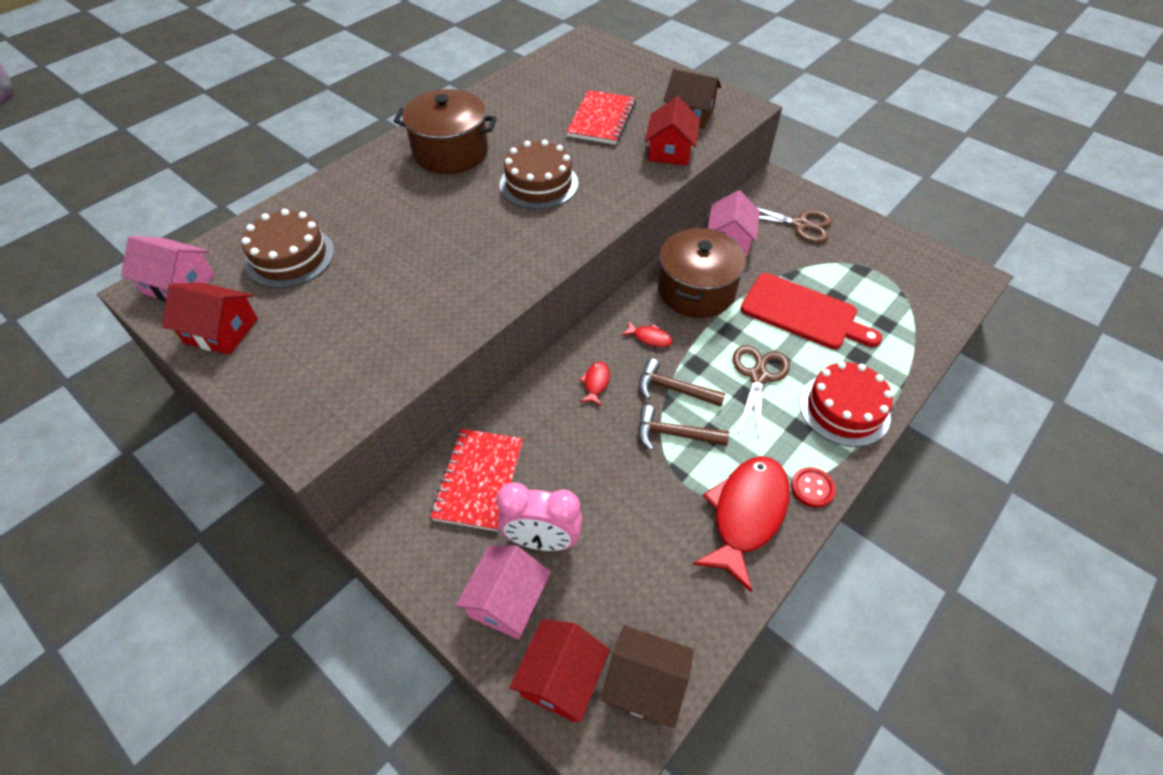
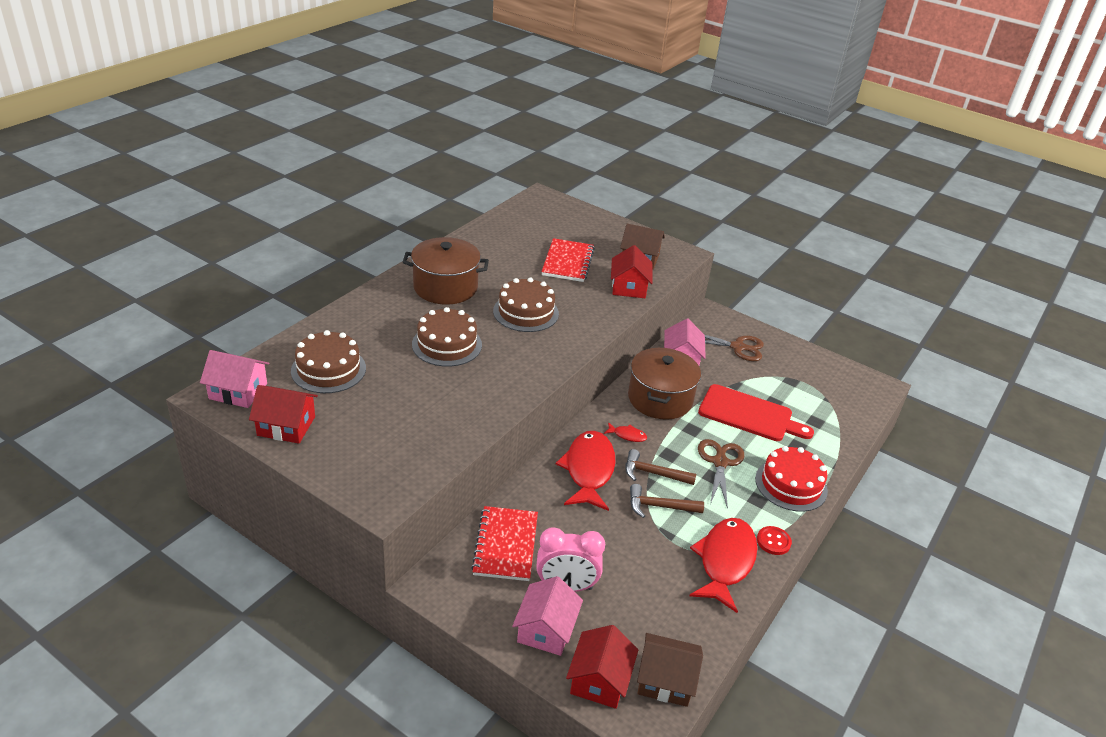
camera: 10 degrees left, 15 degrees down
red fish [579,362,610,406] -> red fish [556,431,616,511], size x2.37
none -> brown cake [412,307,482,367]

